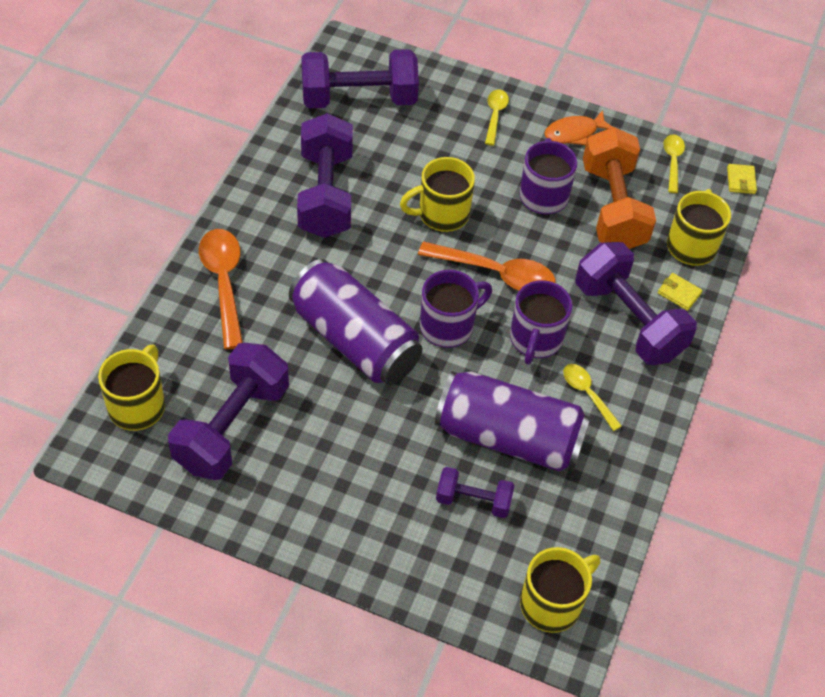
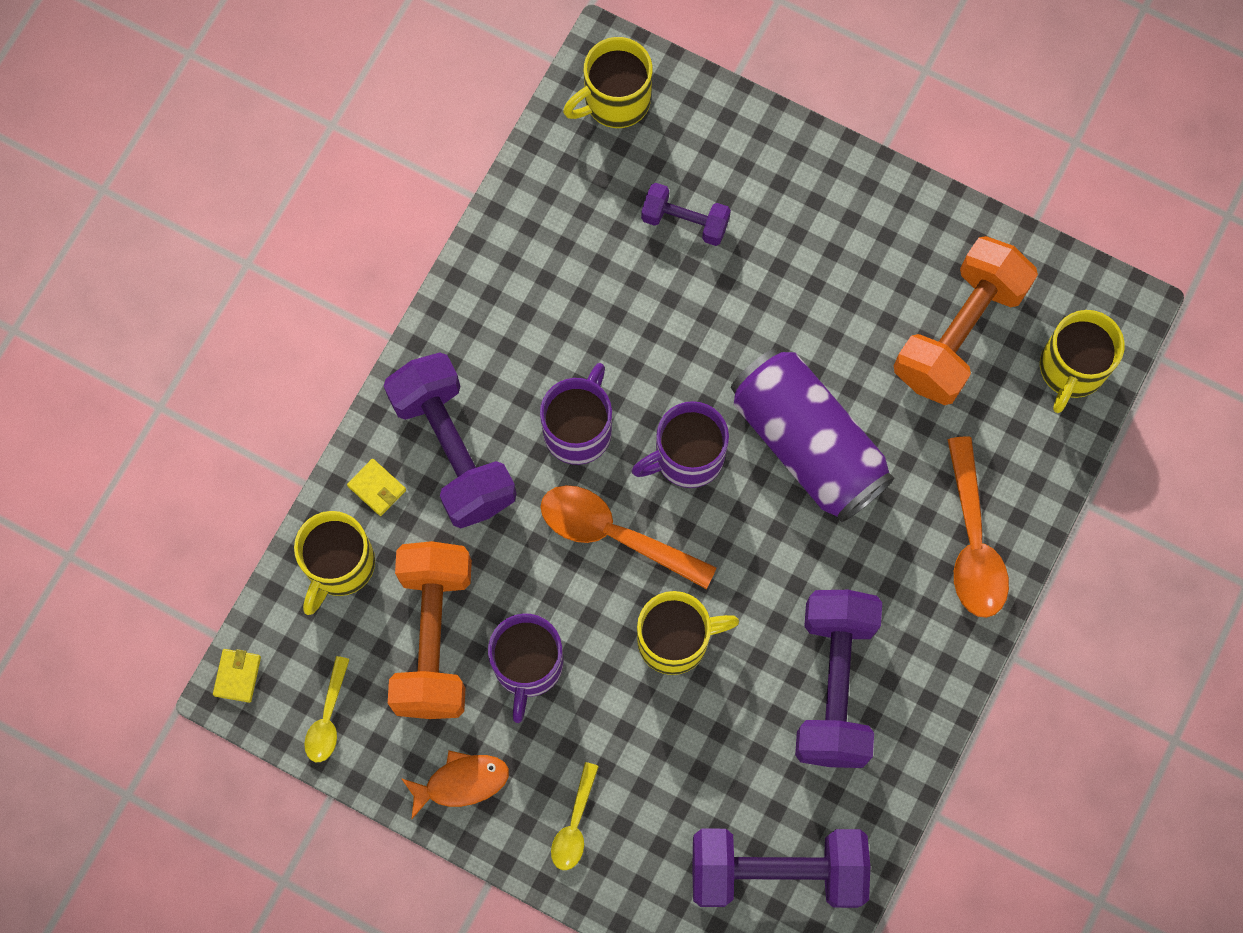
camera: 170 degrees left, 20 degrees up
purple dumbbell [168,343,289,480] -> orange dumbbell [894,236,1038,405]
purple can [435,371,591,472] -> none
yellow spoon [563,364,622,431] -> none

